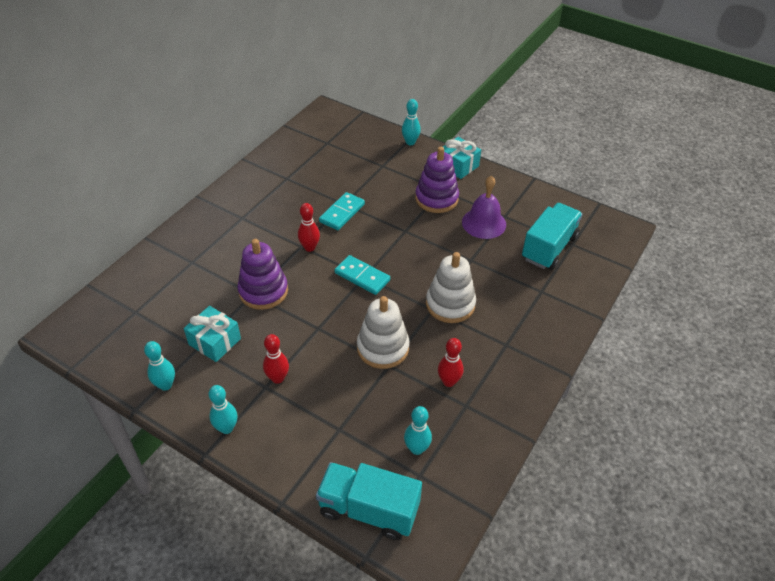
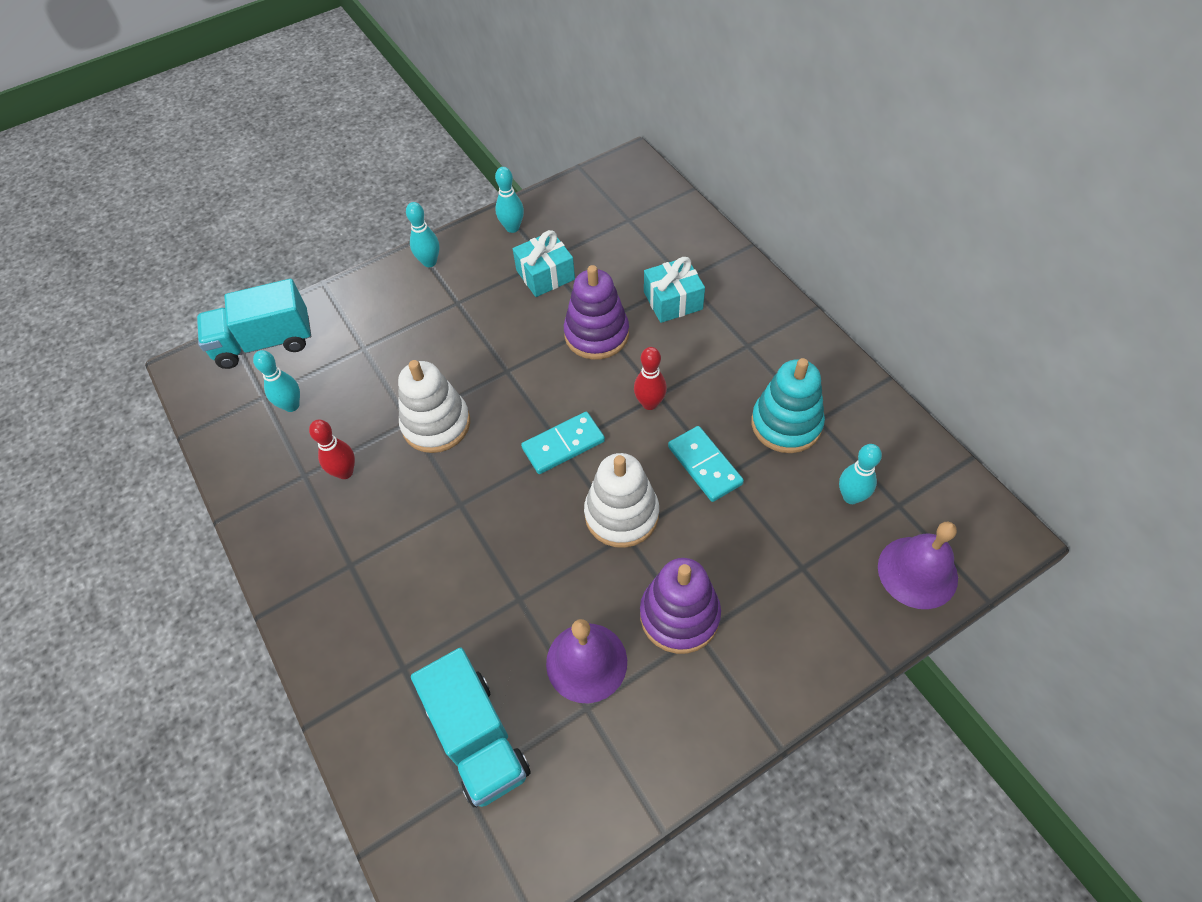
camera: 120 degrees right, 10 degrees up
red bowling pin [263,334,289,384] -> none
turquoise truck [316,462,422,540] -> turquoise truck turned 150 degrees counterclockwise [197,279,311,369]
turquoise bowling pin [402,99,421,145] -> turquoise bowling pin moved to [839,444,882,504]
white stacking toy [426,252,476,323] -> white stacking toy moved to [584,453,659,548]
turquoise gift [443,137,481,179] -> turquoise gift moved to [644,257,705,323]
none -> turquoise stacking toy [751,358,825,453]
none -> purple bell [878,522,958,609]

